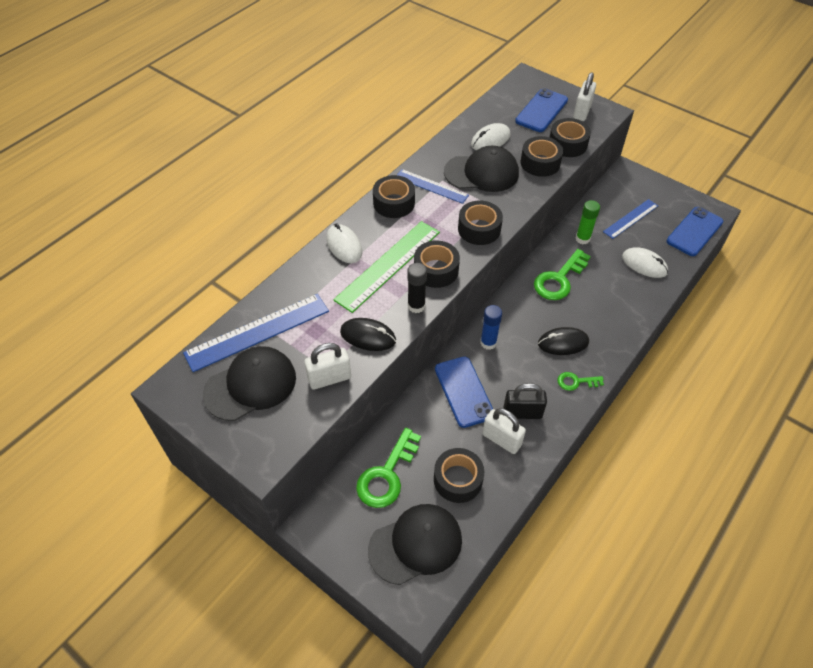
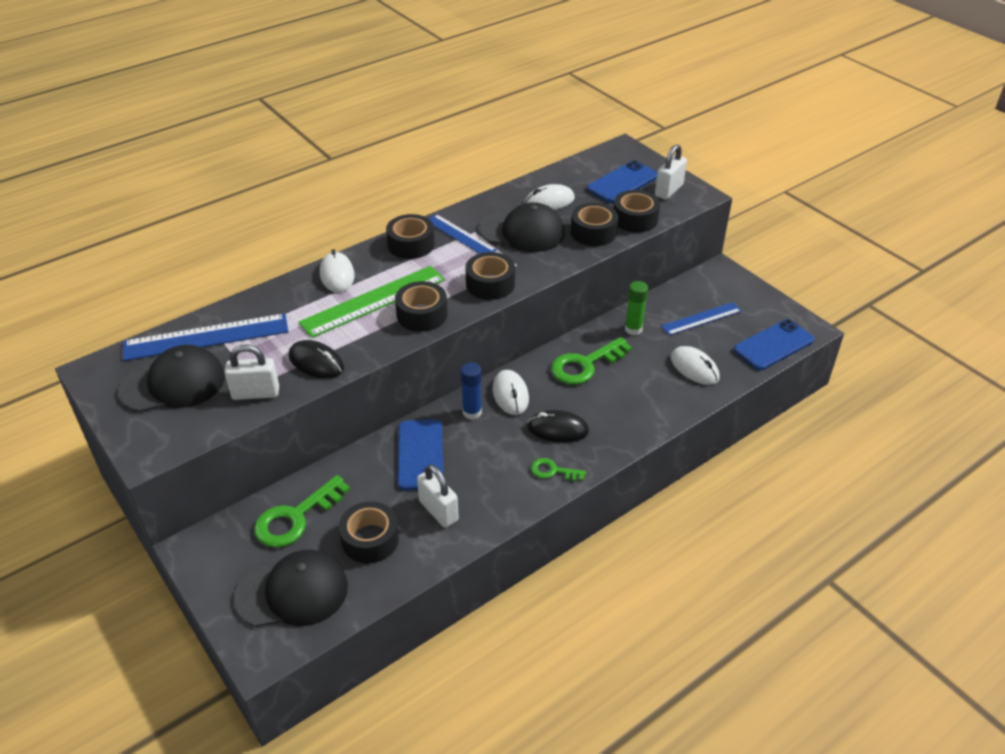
camera: 15 degrees right, 10 degrees down
black glue stick [407,263,427,313] -> none
black padlock [503,383,547,419] -> none
none -> white mouse [493,370,529,415]

